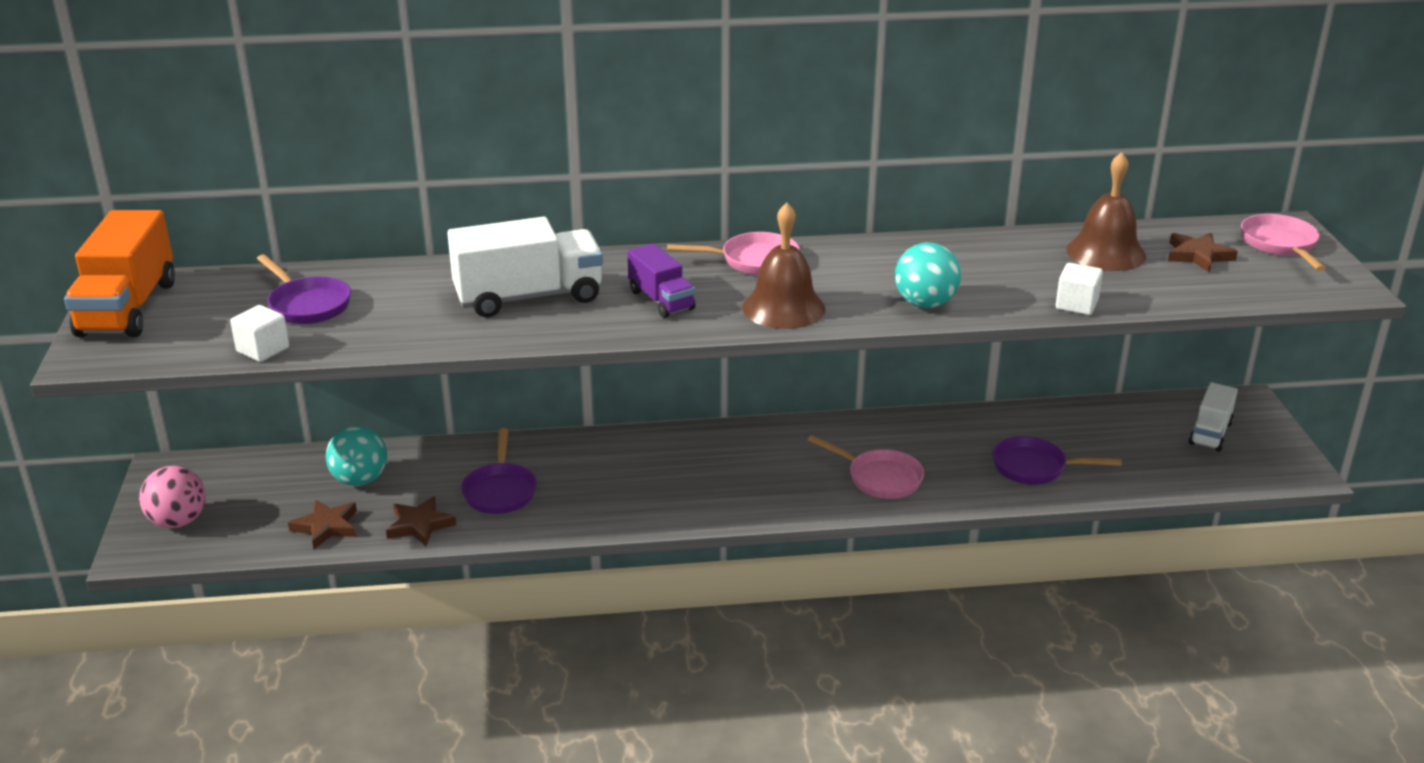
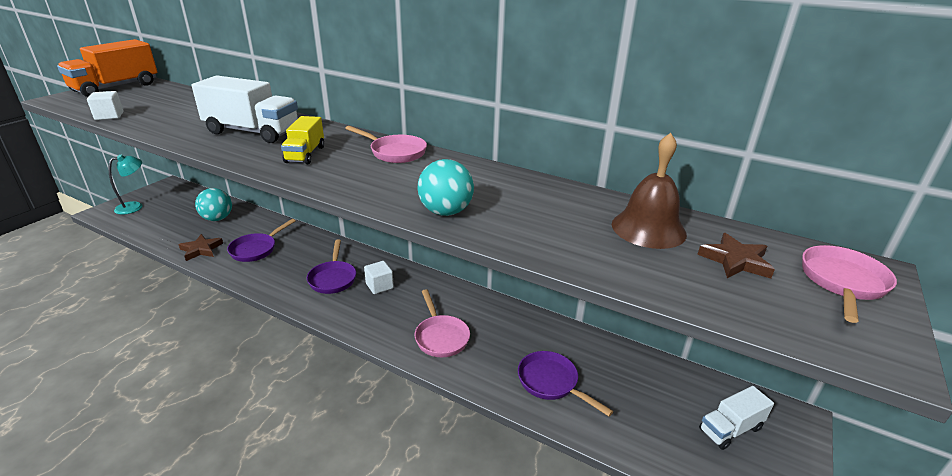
camera: 35 degrees right, 0 degrees up
pink ball [139,466,206,528] -> turquoise lamp [109,155,143,215]
purple pan [257,254,351,324] -> purple pan moved to [307,239,356,294]
brown star [288,499,357,549] -> none
purple truck [627,243,696,318] -> yellow truck [281,116,324,164]
brown bell [742,202,826,329] -> none
white cube [1056,263,1103,315] -> white cube moved to [364,261,394,294]

